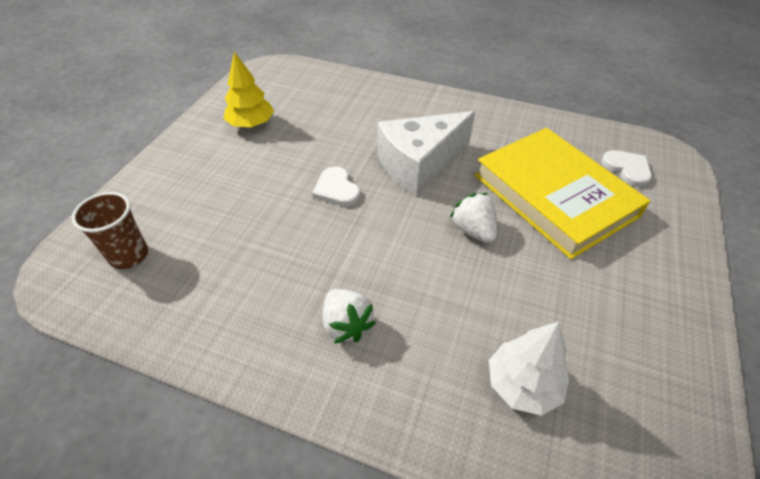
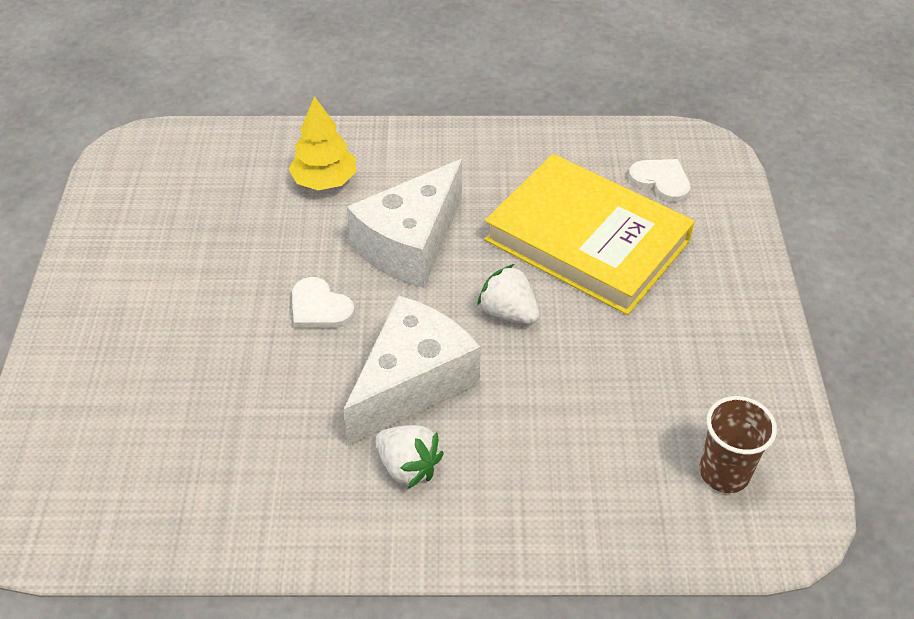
camera: 20 degrees left, 0 degrees up
brown cup [72,192,148,269] -> brown cup moved to [699,396,777,493]
yellow tree [223,52,274,128] -> yellow tree moved to [288,96,356,190]
white tree [489,322,569,416] -> none
none -> white cheese [343,295,481,446]

